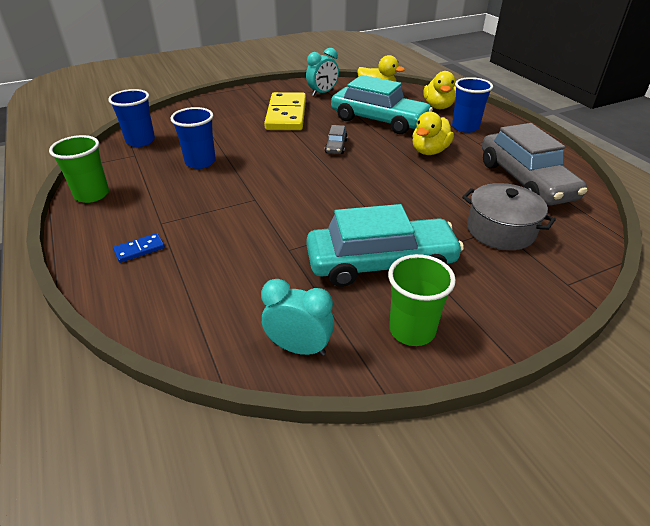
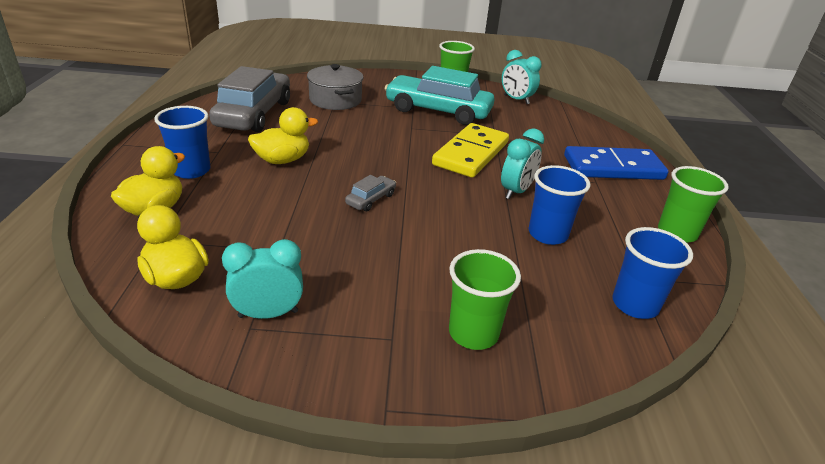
camera: 155 degrees left, 5 degrees down
blue domino [113,233,165,263] -> blue domino [564,146,669,180], size x2.38
yellow domino [264,92,306,130] -> yellow domino moved to [432,123,509,178]
turquoise car [331,75,433,134] -> none
none -> green cup [449,249,521,350]
none -> turquoise clock [501,128,544,199]

